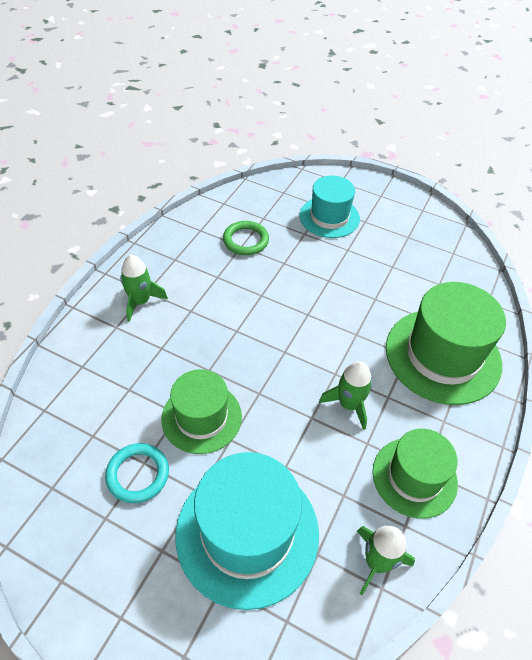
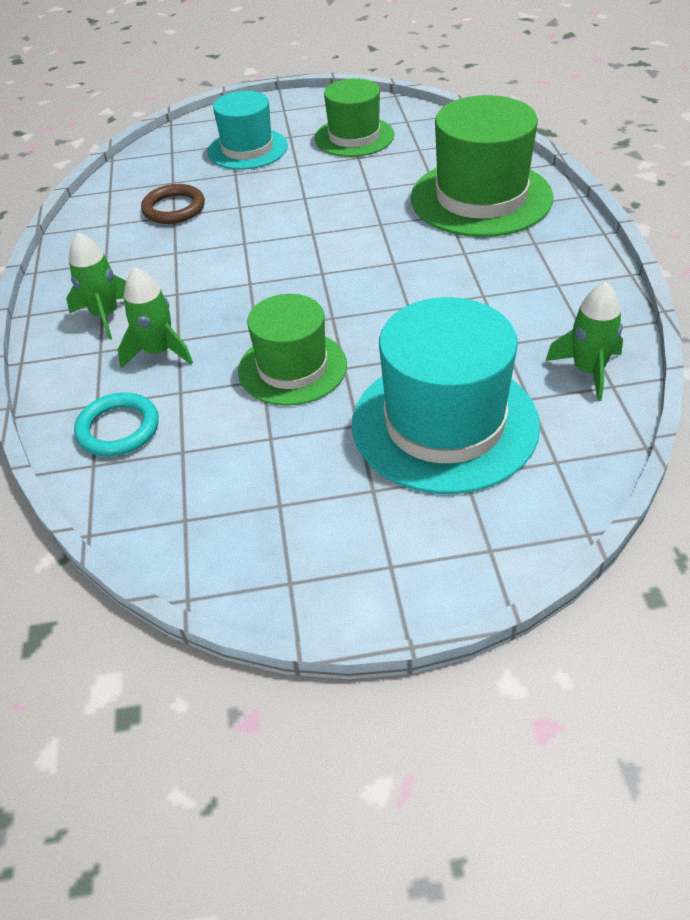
camera: 30 degrees left, 5 degrees down
turquoise ring [105,443,169,503] -> turquoise ring moved to [74,393,159,456]
green ring [223,221,269,255] -> brown ring [141,184,205,224]
green rocket [319,361,372,430] -> green rocket moved to [118,268,193,369]
green hat [372,429,458,519] -> green hat moved to [314,78,394,157]

